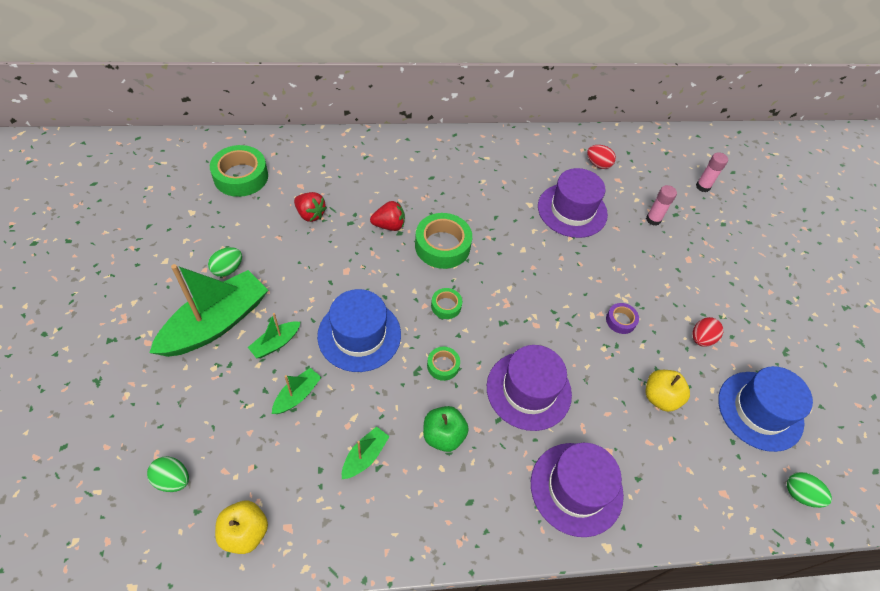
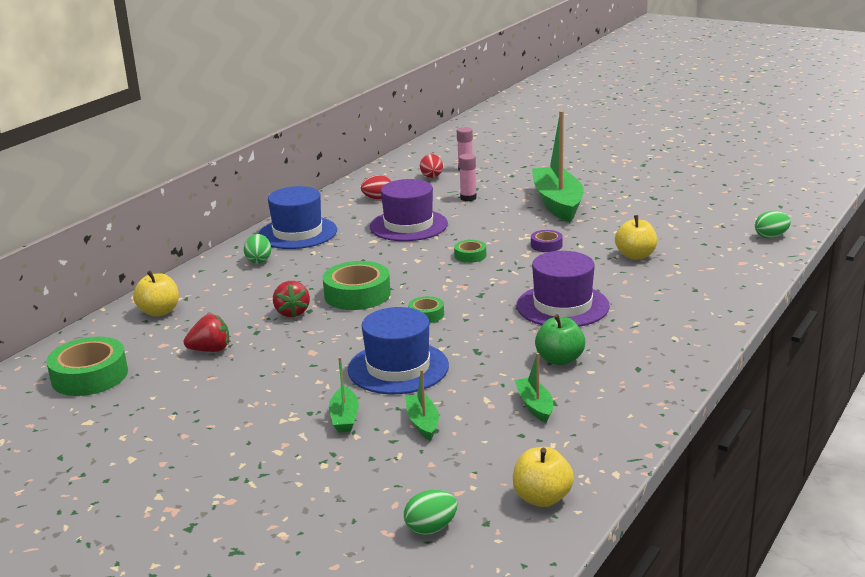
camera: 45 degrees left, 30 degrees down
green boat [149,264,268,357] -> green boat moved to [532,111,584,223]
green egg [208,247,242,277] -> green egg moved to [244,234,271,264]
red strawberry [370,201,405,231] -> red strawberry turned 135 degrees clockwise [273,281,310,317]
green tape [427,347,460,381] -> green tape moved to [454,240,486,263]
purple hat [531,443,624,537] -> none
red egg [692,317,723,347] -> red egg moved to [420,154,443,178]
blue hat [718,366,813,452] -> blue hat moved to [259,186,337,249]
none -> yellow apple [133,271,179,317]

